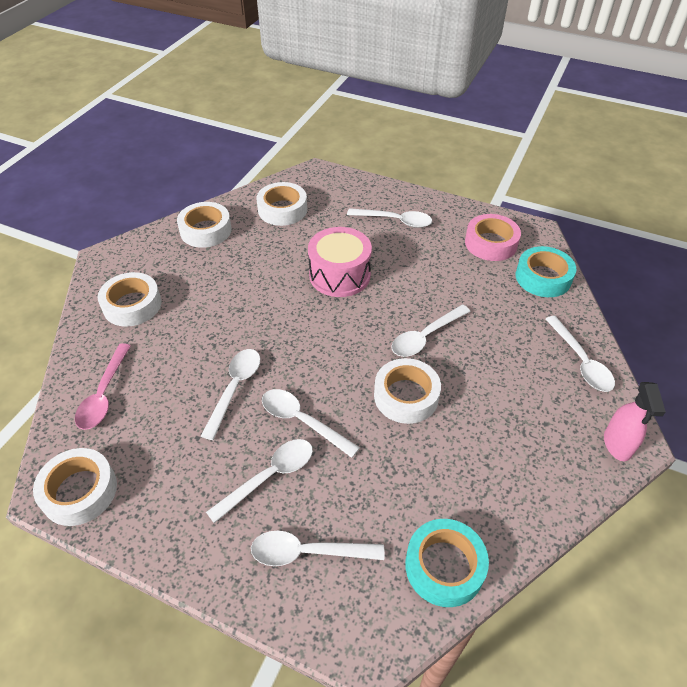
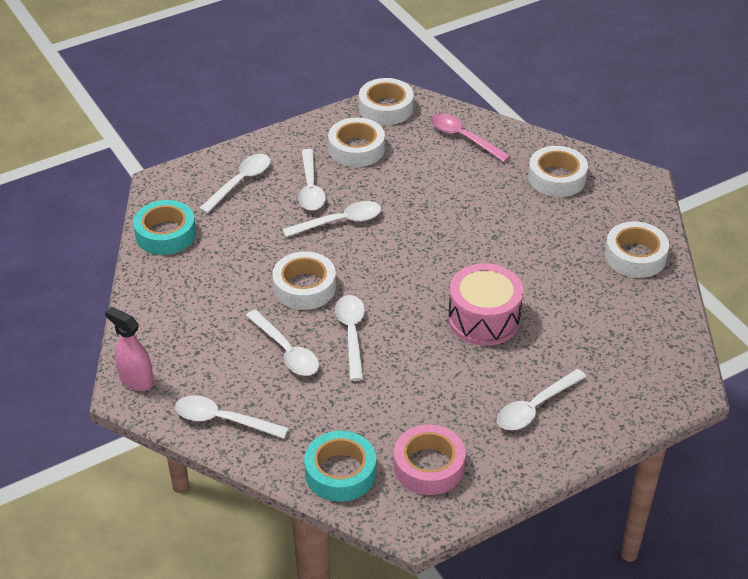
camera: 125 degrees right, 5 degrees down
white spoon [201,349,260,440] -> white spoon moved to [246,309,319,376]
white tape [257,182,307,226] -> white tape moved to [328,117,385,167]

